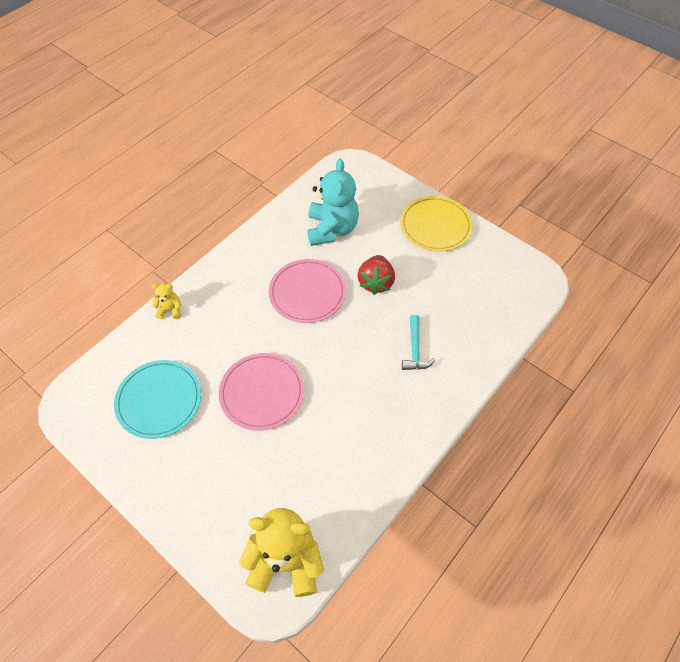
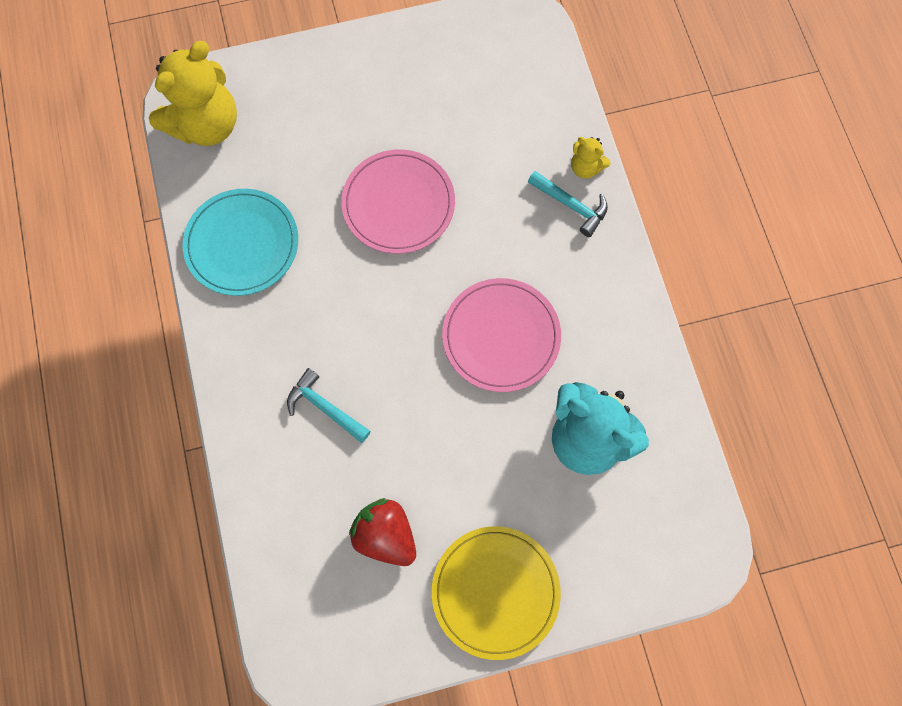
camera: 125 degrees right, 15 degrees up
turquoise plate [114,360,201,439] -> turquoise plate moved to [183,189,298,296]
yellow teddy bear [152,283,182,319] -> yellow teddy bear turned 90 degrees clockwise [571,137,610,179]
red strawberry [357,255,395,295] -> red strawberry moved to [349,498,416,566]
none -> turquoise hammer [528,171,608,237]

